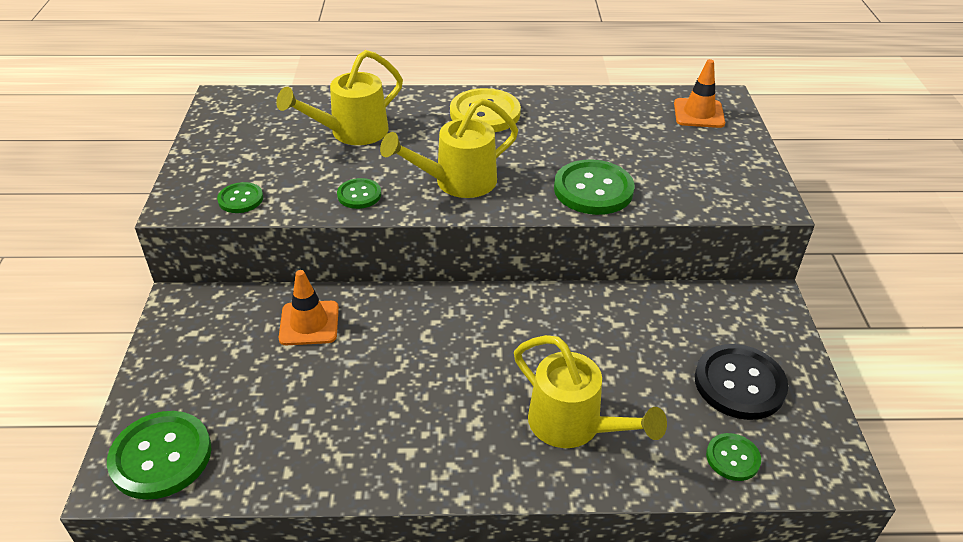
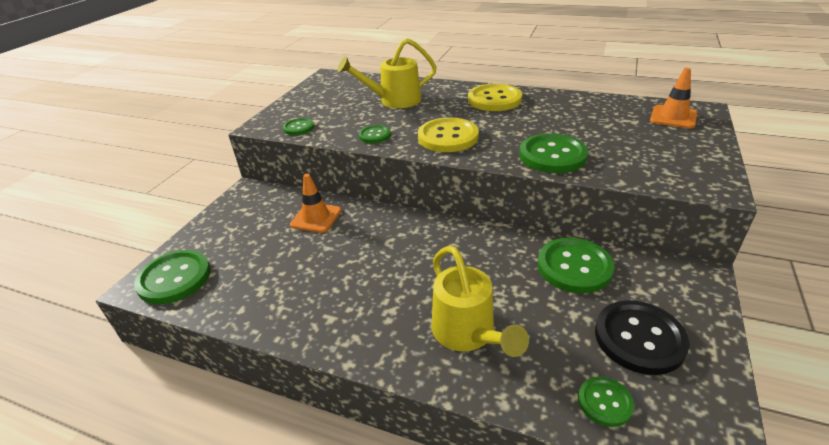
camera: 25 degrees right, 5 degrees down
yellow watering can [380,98,518,198] -> yellow button [418,117,479,152]
none -> green button [538,238,614,293]

